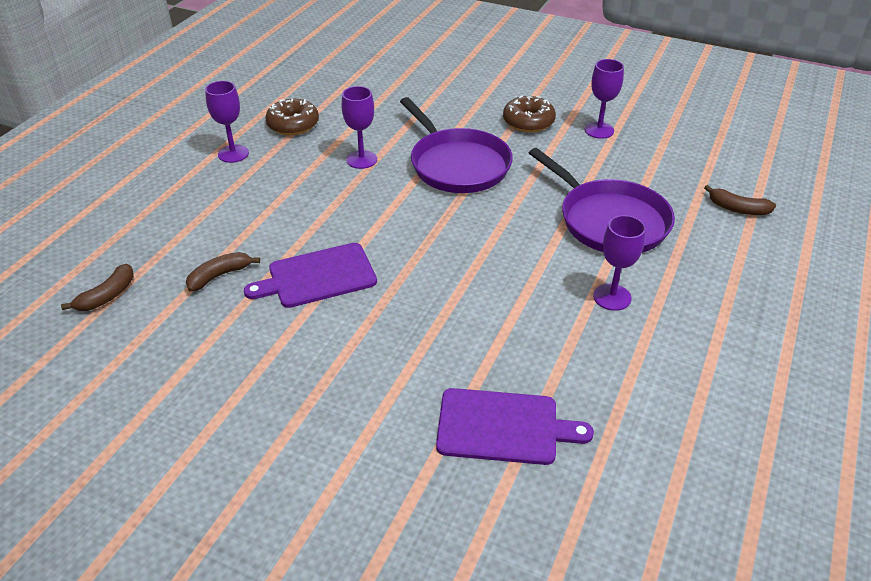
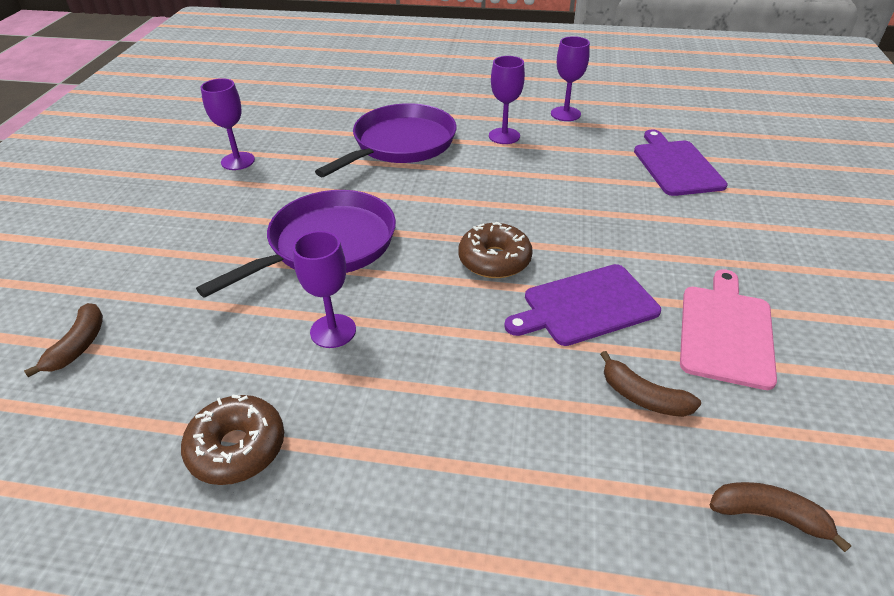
camera: 105 degrees left, 0 degrees up
purple goblet [205,81,249,163] -> purple goblet moved to [551,36,590,121]
purple cutting board [244,243,377,308] -> purple cutting board turned 105 degrees clockwise [504,264,661,346]
brown donut [503,96,556,132] -> brown donut moved to [458,222,533,278]
brown banana [704,185,776,215] -> brown banana moved to [24,303,103,377]
none -> pink cutting board [680,269,777,390]

